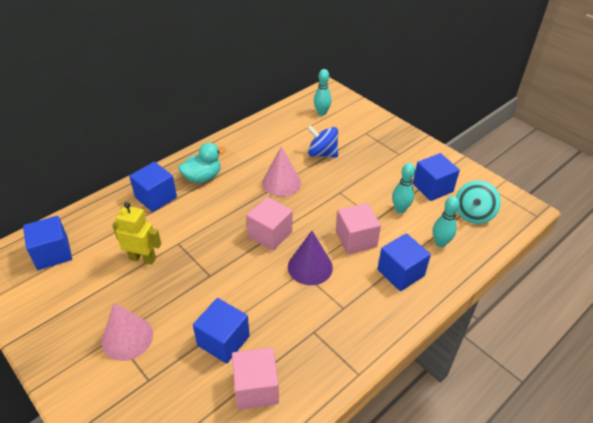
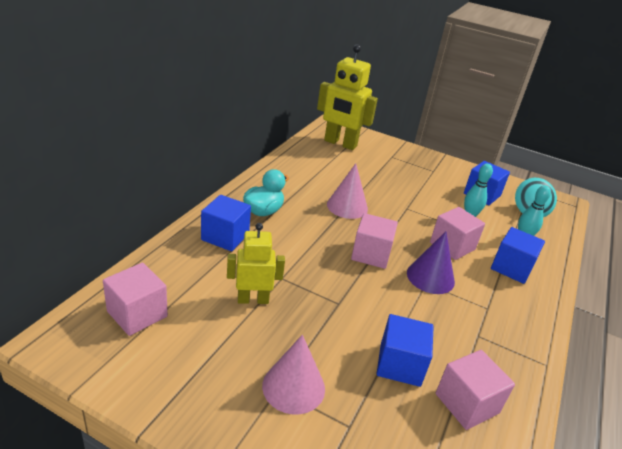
camera: 25 degrees left, 10 degrees down
blue cube [23,216,72,270] -> pink cube [103,263,168,336]
blue spinning top [307,125,338,158] -> none
turquoise bowling pin [314,69,331,116] -> yellow robot [317,44,378,150]

